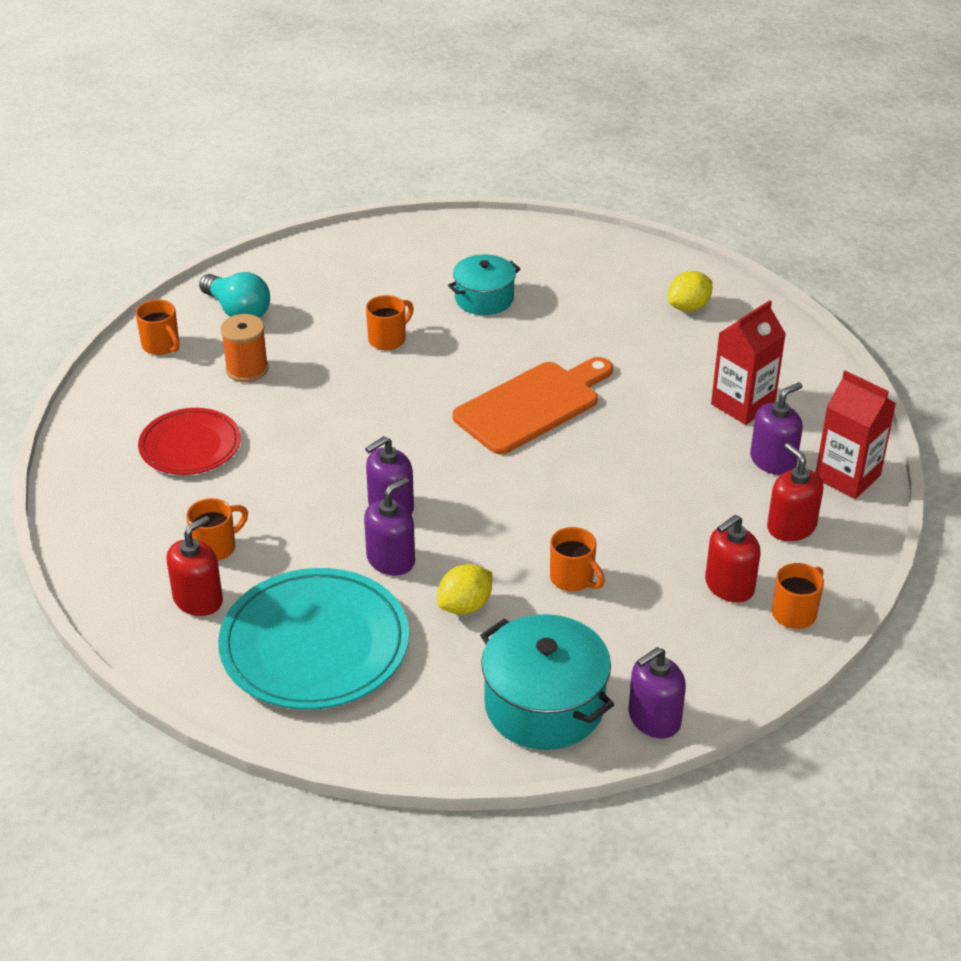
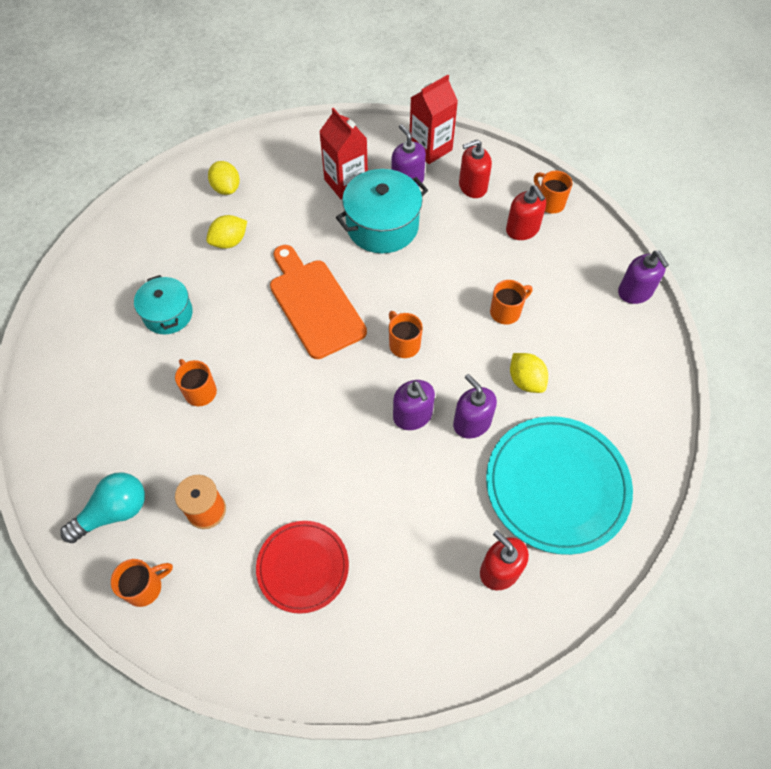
camera: 80 degrees left, 20 degrees up
orange mug [186,498,248,561] -> orange mug moved to [389,311,423,358]
turquoise pot [480,614,614,750] -> turquoise pot moved to [336,169,428,253]
none -> yellow lemon [206,215,247,249]

